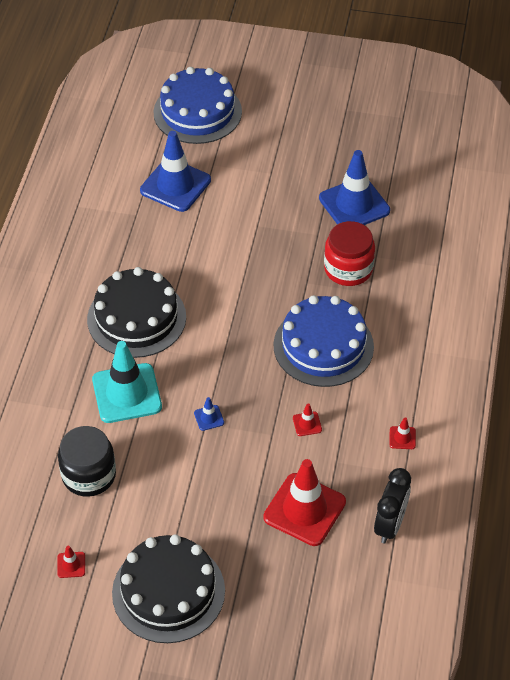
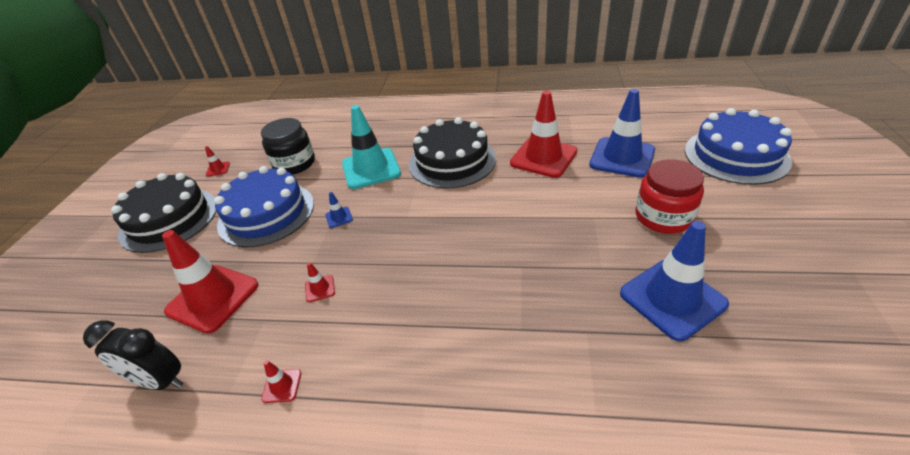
camera: 90 degrees right, 10 degrees down
blue cake [273,295,374,387] -> blue cake moved to [214,166,314,247]
red jar [324,221,375,286] -> red jar moved to [636,159,704,234]
none -> red traffic cone [510,91,577,178]

